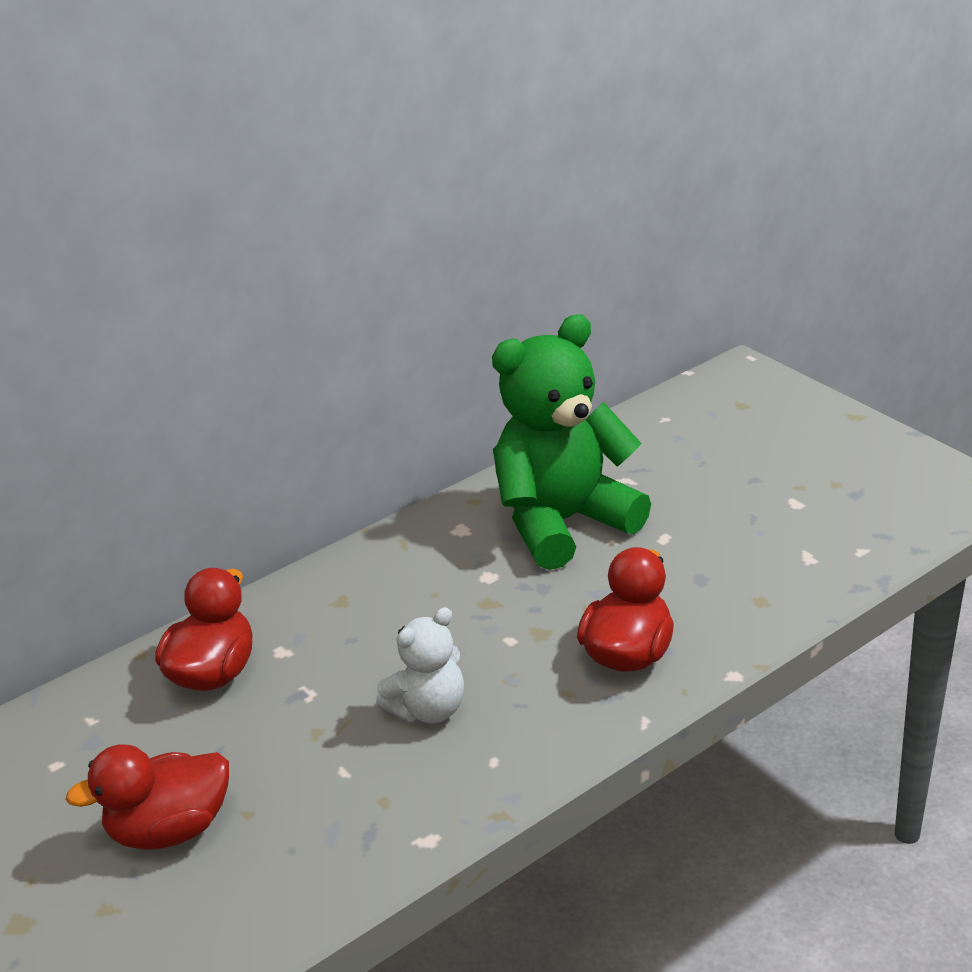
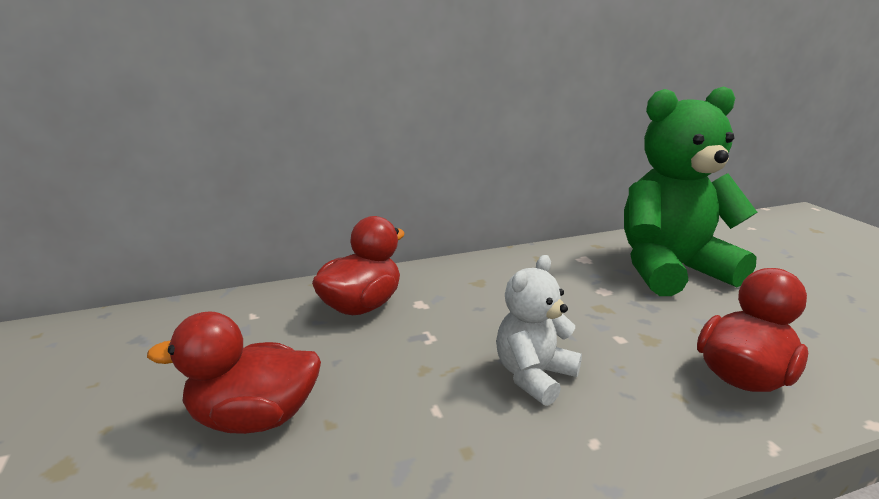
camera: 15 degrees right, 10 degrees down
white teddy bear [376,607,464,723] -> white teddy bear turned 150 degrees clockwise [496,255,582,406]

